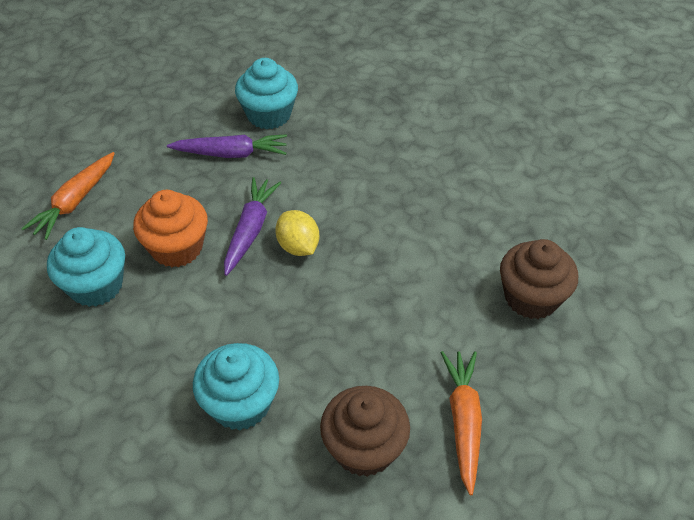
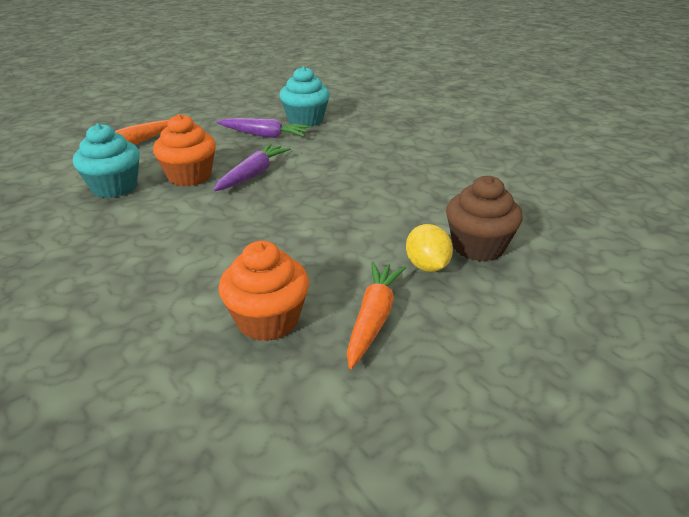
camera: 15 degrees right, 15 degrees down
turquoise cupcake [193,343,279,430] -> none
yellow lemon [275,210,319,256] -> yellow lemon moved to [406,224,453,272]
brown cupcake [320,386,410,477] -> orange cupcake [218,241,309,341]

